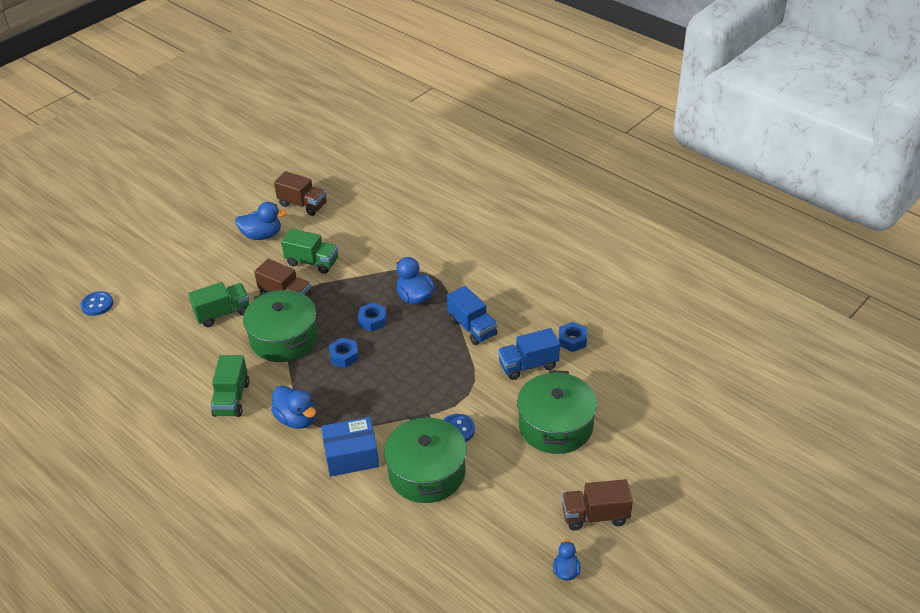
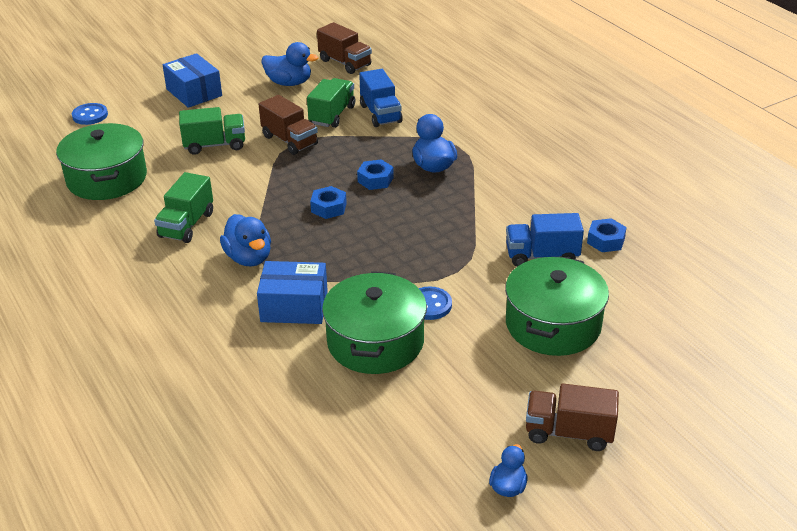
camera: 15 degrees right, 5 degrees down
green pot [243,290,318,362] -> green pot moved to [56,123,147,200]
green truck [281,228,338,274] -> green truck turned 105 degrees counterclockwise [307,78,355,128]
blue truck [447,286,497,345] -> blue truck moved to [359,69,403,127]
none -> blue box [163,53,222,108]

